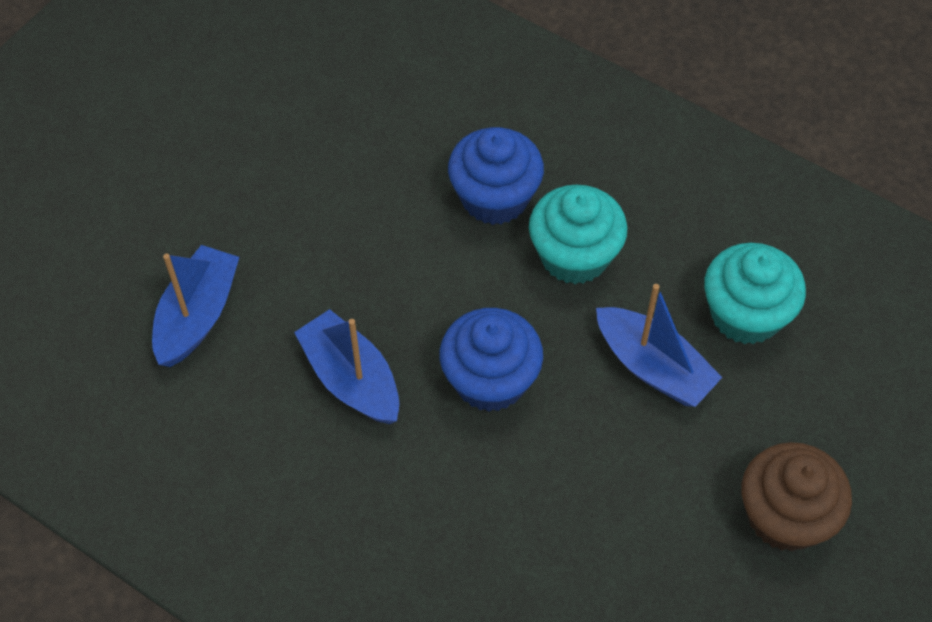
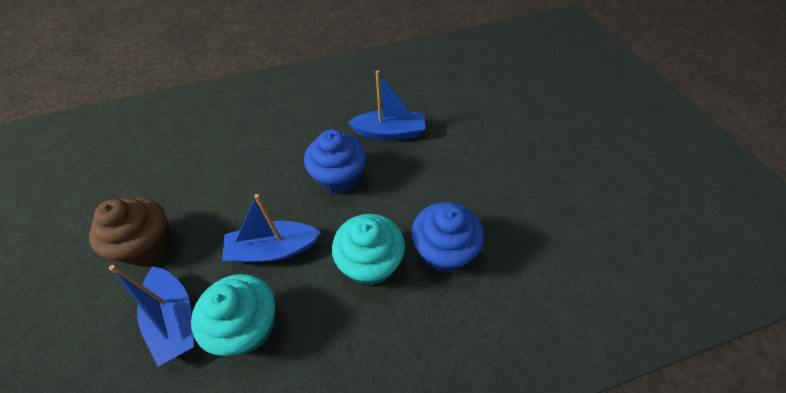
camera: 130 degrees right, 5 degrees down
blue boat [152,245,239,367] -> blue boat moved to [109,265,194,366]

